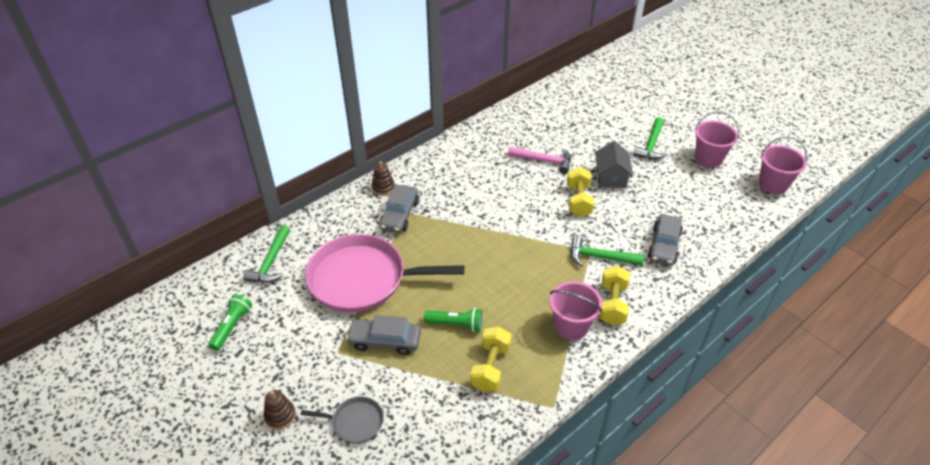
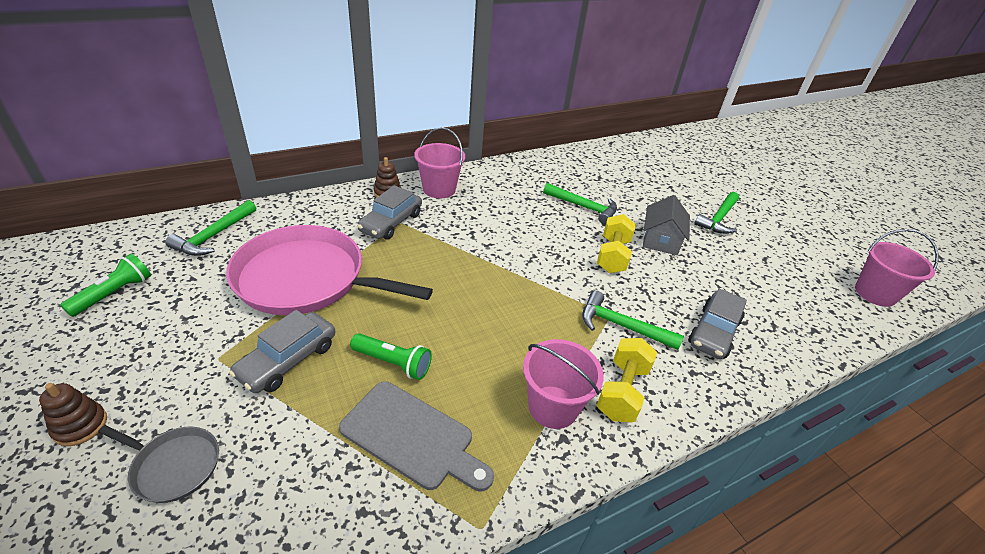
camera: 10 degrees right, 5 degrees down
grey car [346,315,421,355] -> grey car turned 75 degrees counterclockwise [229,310,335,393]
yellow dumbbell [470,327,512,392] -> grey cutting board [339,381,494,491]
pink hammer [508,147,571,174] -> green hammer [543,183,617,224]
pink bucket [695,111,740,168] -> pink bucket moved to [414,127,465,199]

